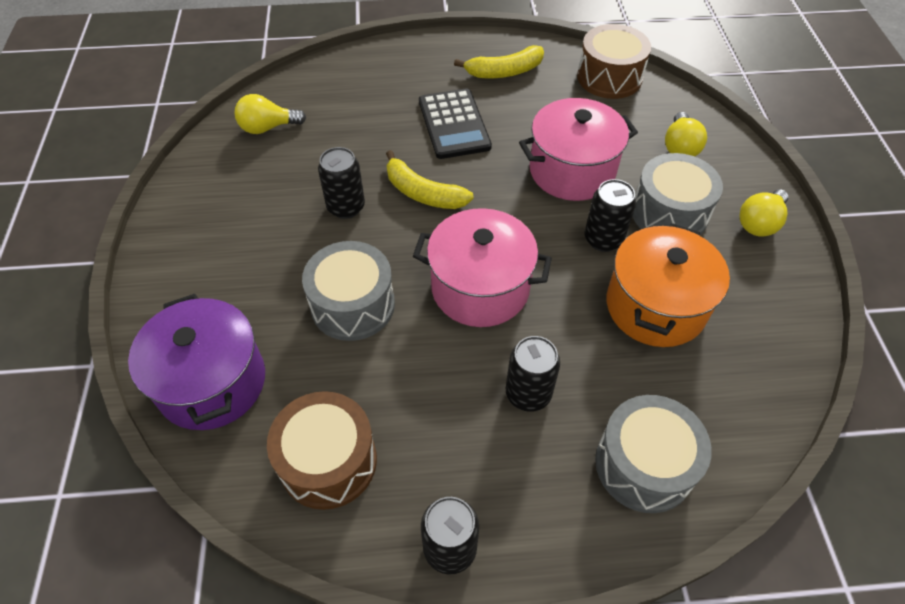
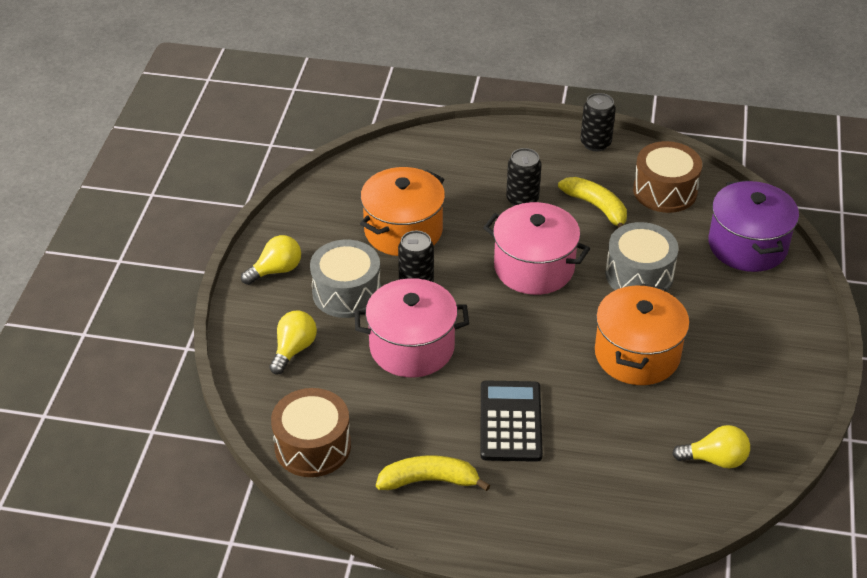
camera: 165 degrees left, 10 degrees down
black can [318,147,365,219] -> orange pot [595,283,690,385]
yellow banana [386,150,474,209] -> yellow banana moved to [558,177,627,228]
grey drum [595,395,712,513] -> none

